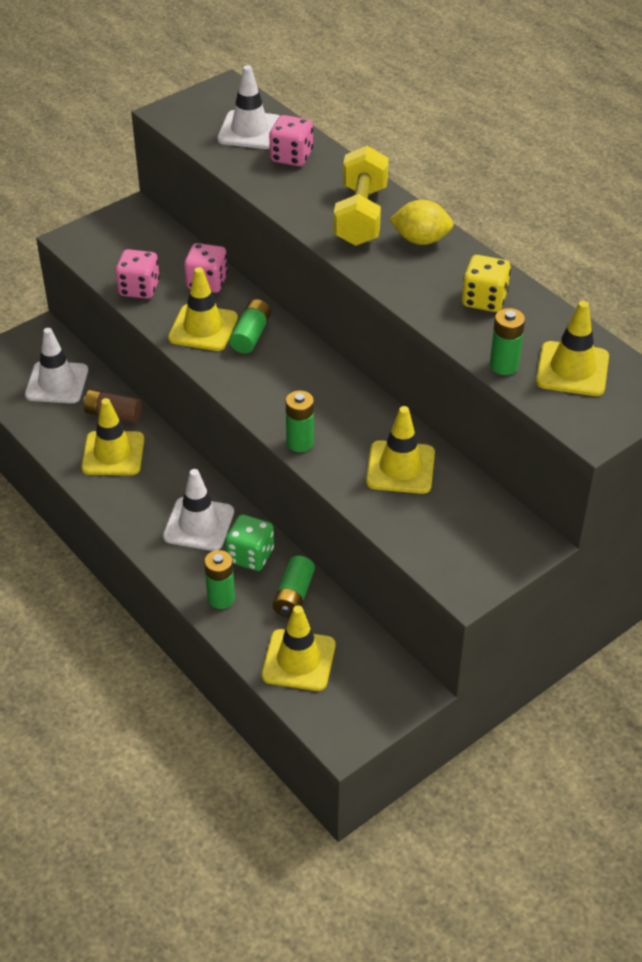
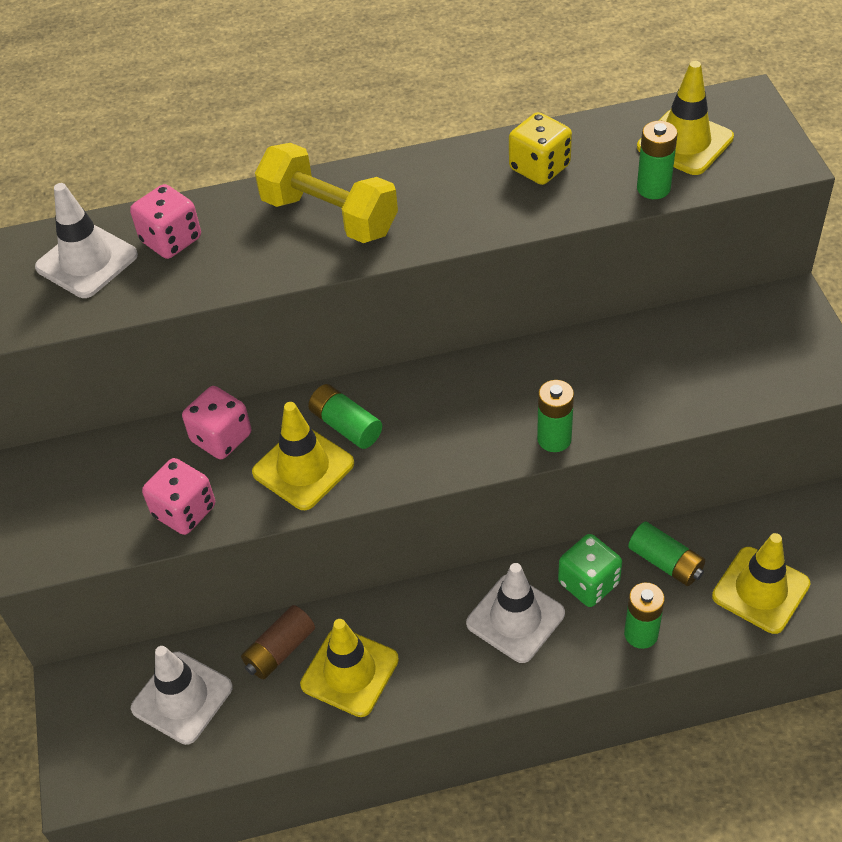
camera: 60 degrees left, 5 degrees up
yellow traffic cone [366,406,435,494] -> none
yellow lemon [389,200,454,245] -> none

